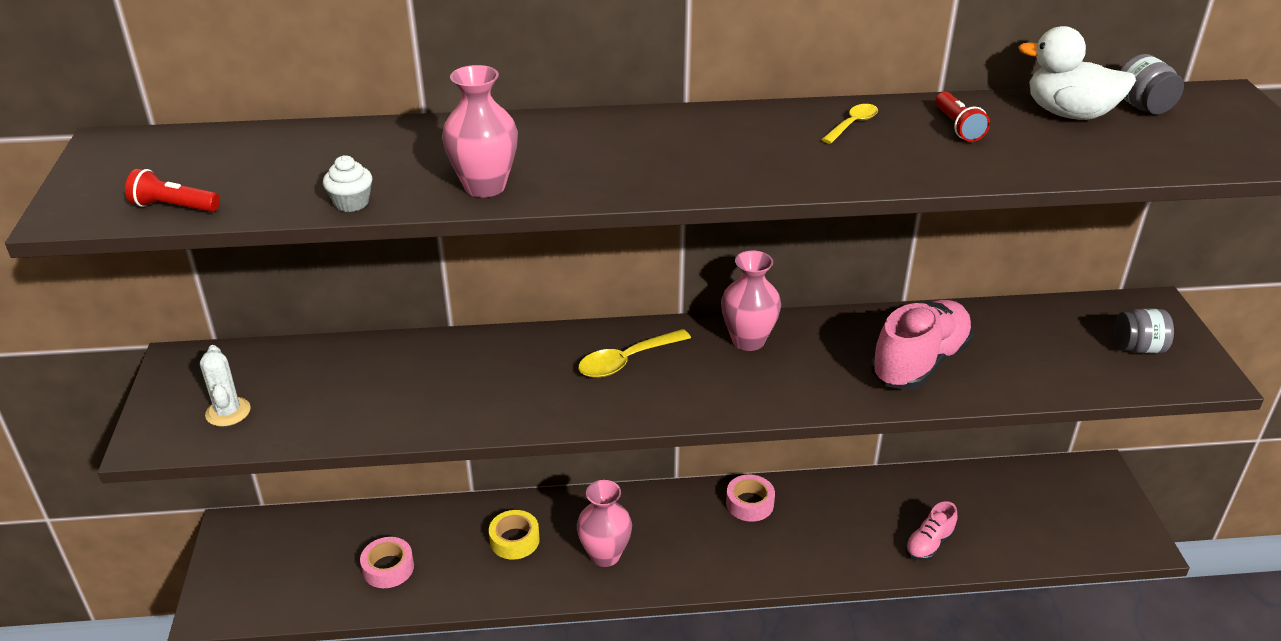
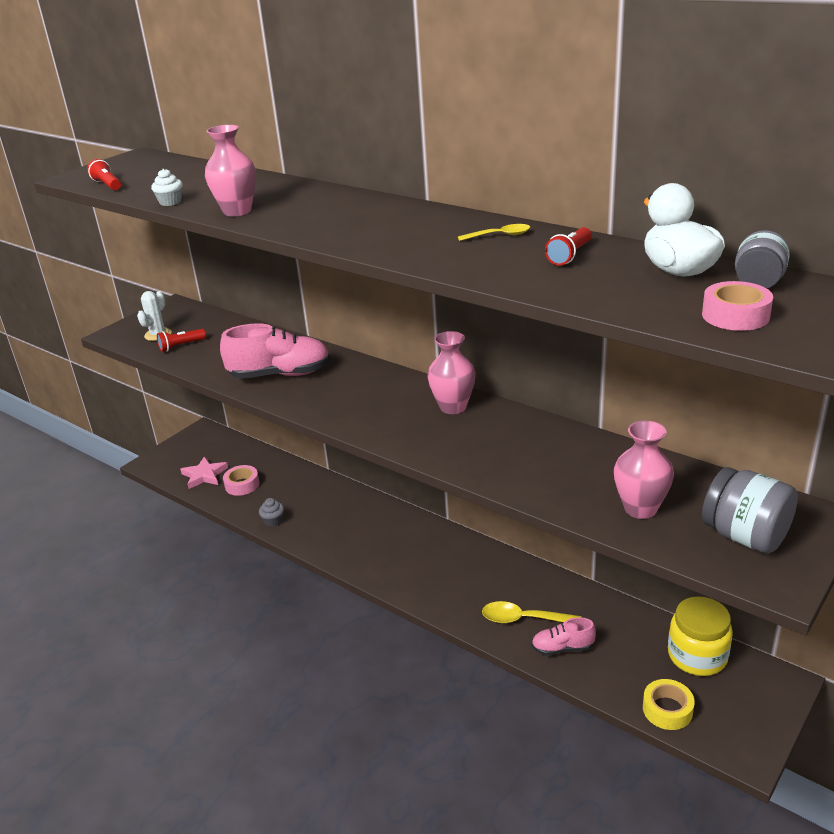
camera: 45 degrees right, 5 degrees down
yellow tape [489,510,540,560] -> yellow tape moved to [643,679,695,730]
pink vase [577,480,632,567] -> pink vase moved to [614,421,674,519]
yellow spoon [578,329,691,378] -> yellow spoon moved to [482,601,582,623]
pink tape [726,474,775,522] -> pink tape moved to [702,281,773,331]
pink shoe [871,300,973,390] -> pink shoe moved to [220,323,331,379]
grey jar [1114,309,1174,353] -> grey jar [702,467,798,554], size x1.59
none -> red flashlight [157,329,206,352]
none -> pink star [180,456,228,489]
none -> grey cupcake [259,498,284,527]
none -> yellow jar [668,596,733,676]

